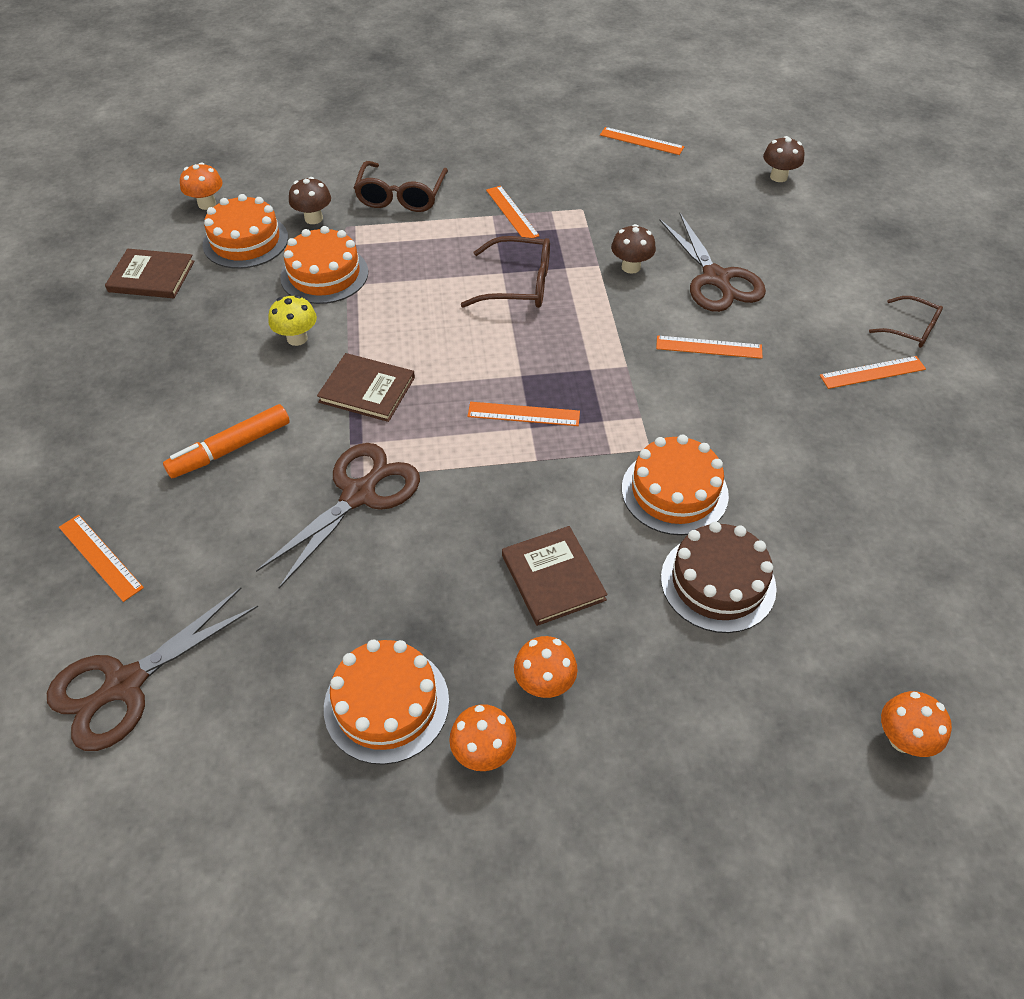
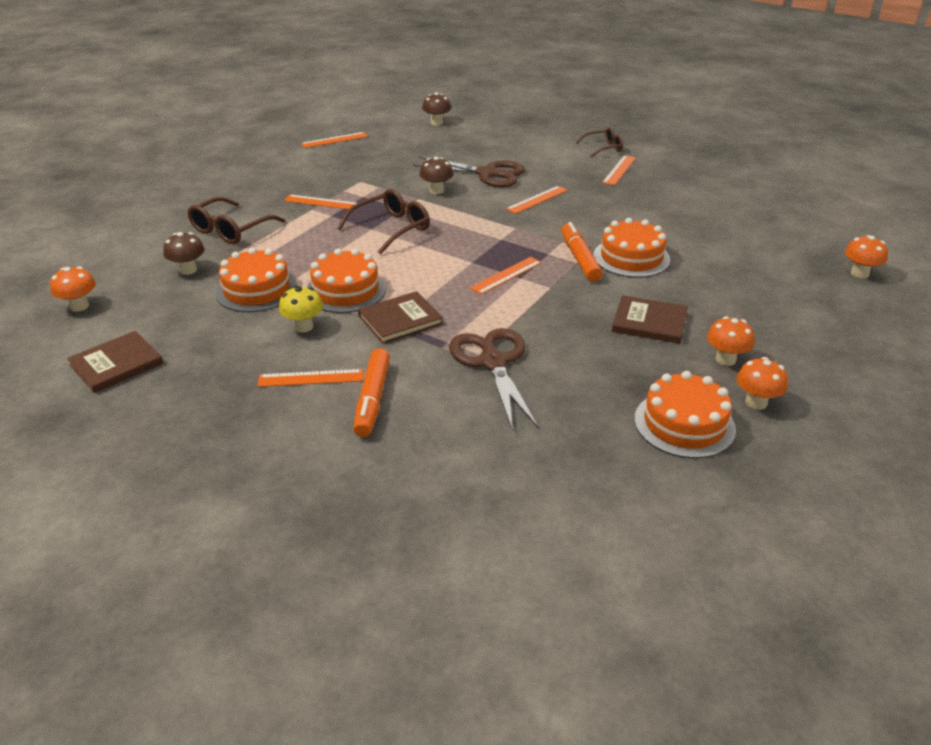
camera: 50 degrees left, 15 degrees down
brown scissors [47,587,258,751] -> none
orange ruler [59,515,144,602] -> orange ruler moved to [258,369,363,387]
orange cake [203,194,288,269] -> orange cake moved to [307,249,386,313]
brown glasses [354,161,448,212] -> brown glasses turned 75 degrees clockwise [187,197,285,244]
brown cake [661,522,777,633] -> none
none -> orange marker [561,222,603,282]

